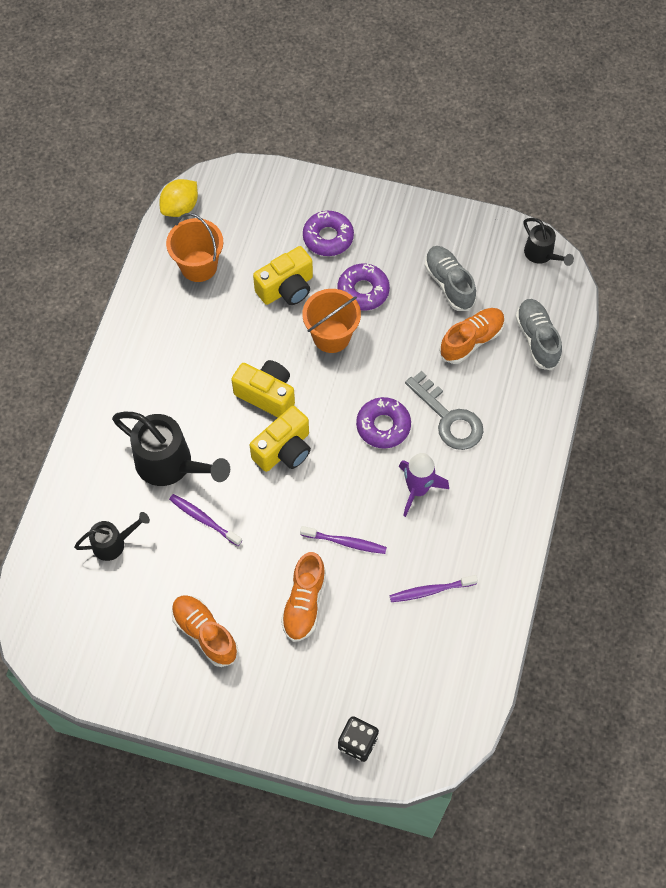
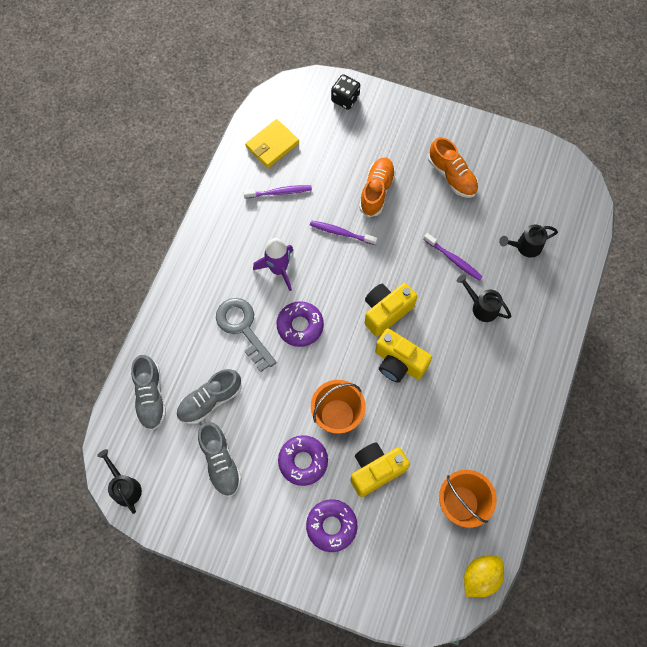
camera: 175 degrees left, 5 degrees up
black watering can [112,412,230,486] -> black watering can [457,274,511,322], size x0.55
orange shoe [439,308,505,364] -> grey shoe [176,369,242,424]
none -> yellow wallet [245,119,299,168]

